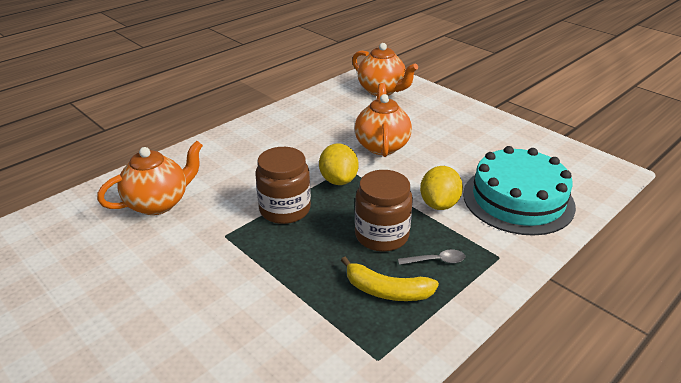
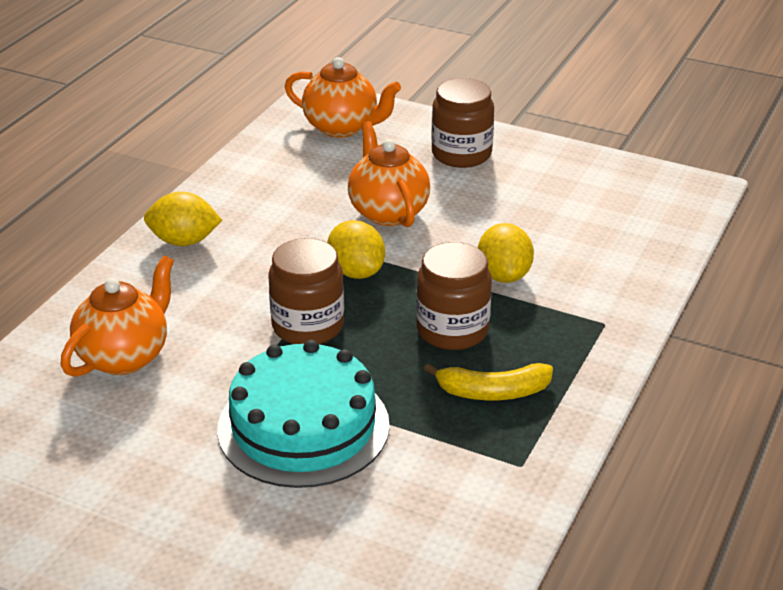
camera: 20 degrees left, 0 degrees up
grey spoon [398,250,465,265] -> none
turquoise cake [463,146,576,236] -> turquoise cake moved to [217,340,390,488]
none -> yellow lemon [144,192,222,246]
none -> brown jar [431,78,494,168]

